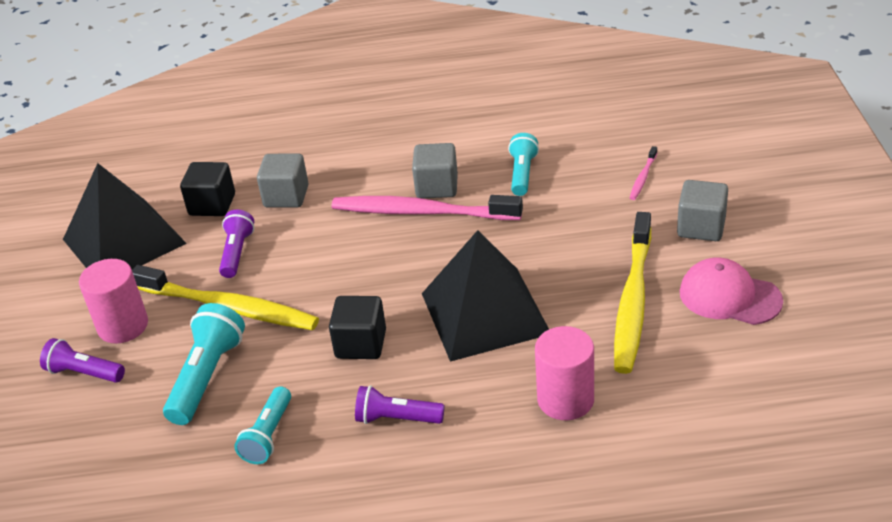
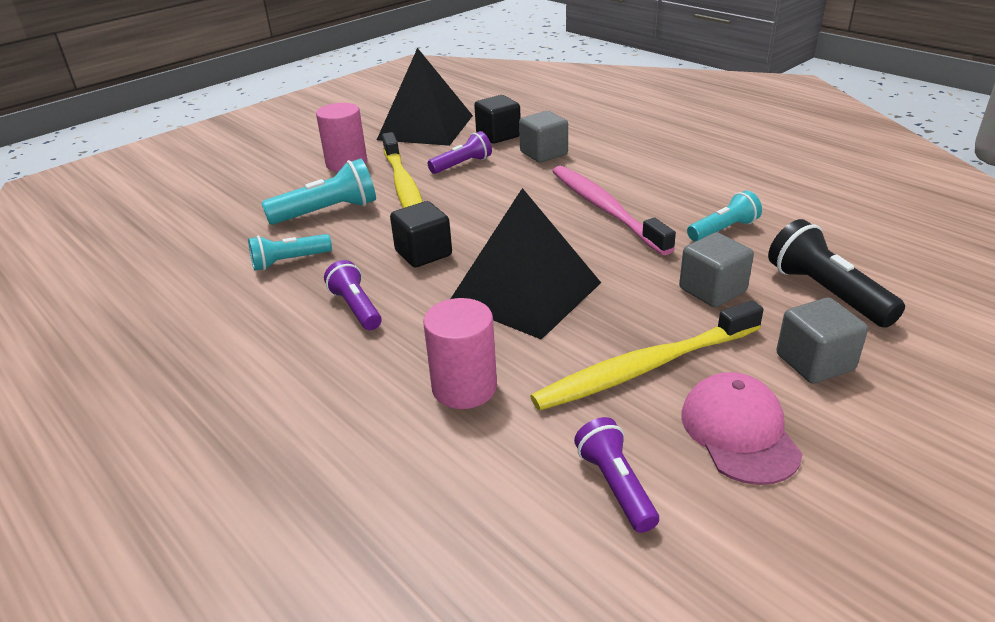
camera: 50 degrees right, 5 degrees down
purple flashlight [40,338,125,383] -> purple flashlight moved to [574,417,659,533]
grey cube [412,143,458,198] -> grey cube moved to [679,232,754,307]
pink toothbrush [630,146,657,200] -> black flashlight [768,219,905,328]

